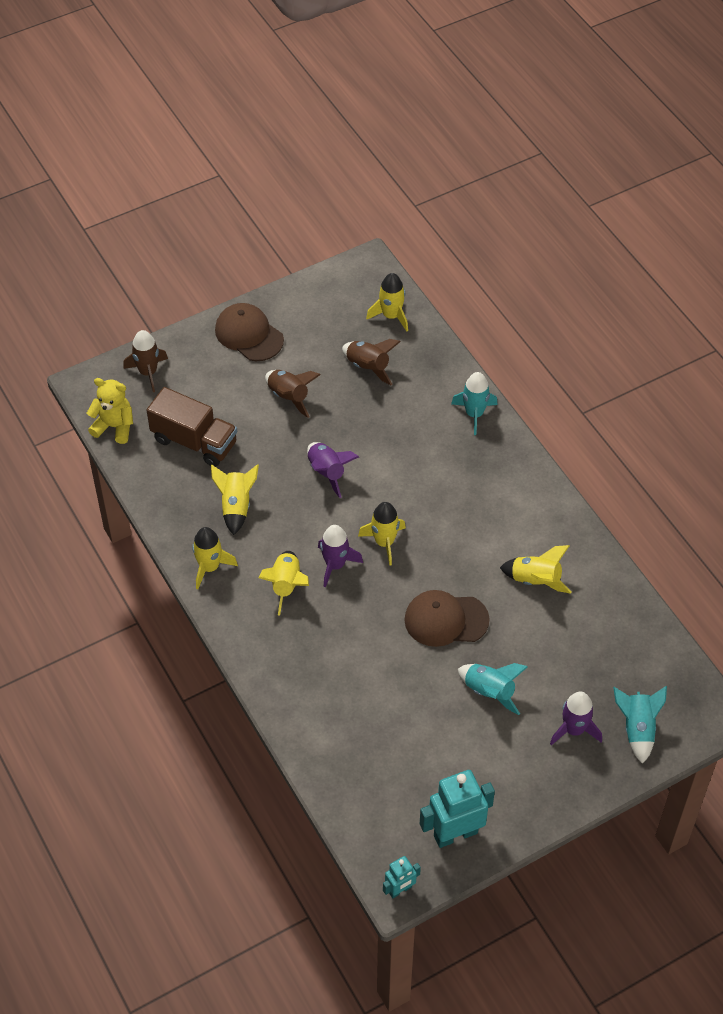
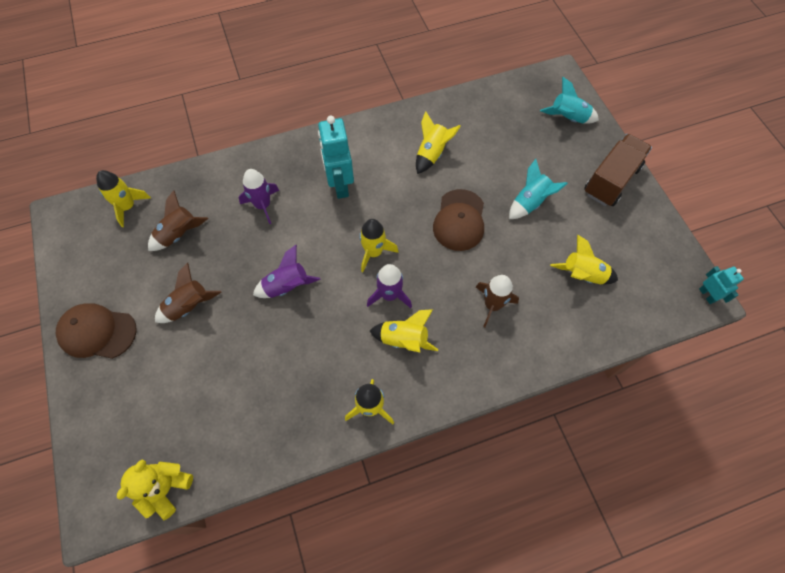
camera: 80 degrees left, 10 degrees up
brown rocket [123,330,168,392] -> brown rocket moved to [476,275,519,328]
brown truck [147,387,237,467] -> brown truck moved to [584,134,652,206]
yellow rocket [211,464,259,535] -> yellow rocket moved to [550,234,618,285]
brown cap [215,303,284,361] -> brown cap turned 45 degrees clockwise [56,303,137,359]
turquoise robot [420,770,495,848] -> turquoise robot moved to [318,116,354,199]
turquoise rocket [451,372,498,435] -> none
purple rocket [550,692,602,745] -> purple rocket moved to [239,169,279,224]

